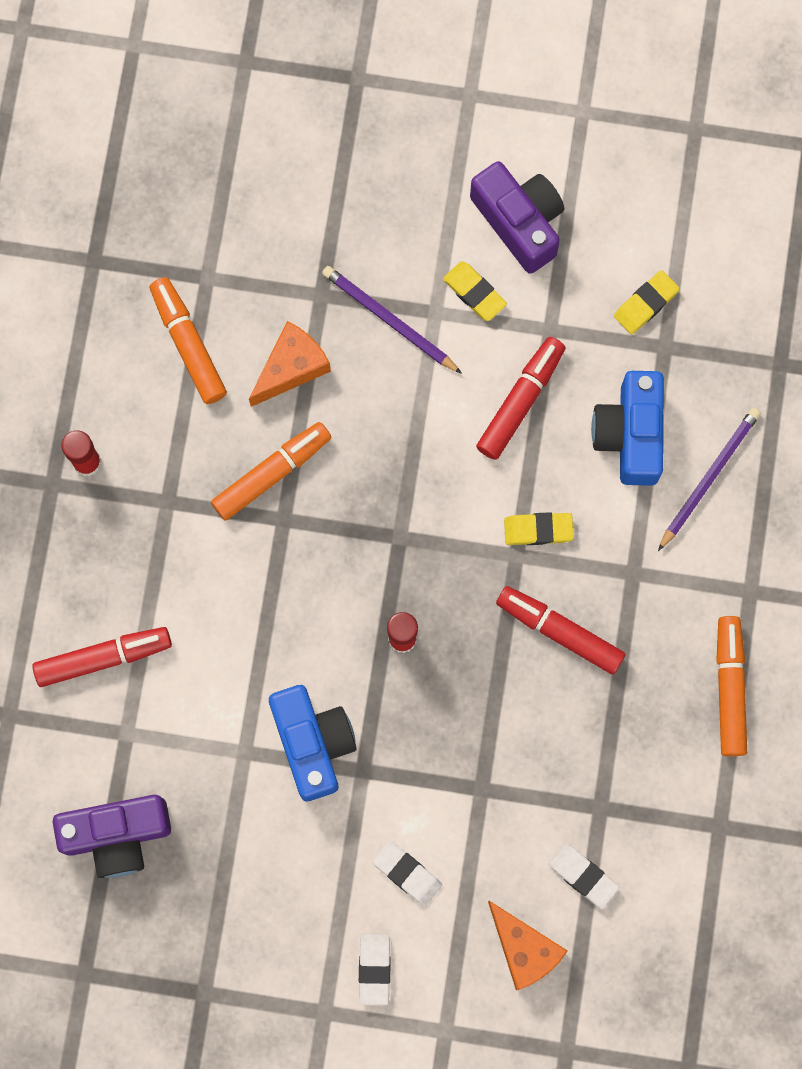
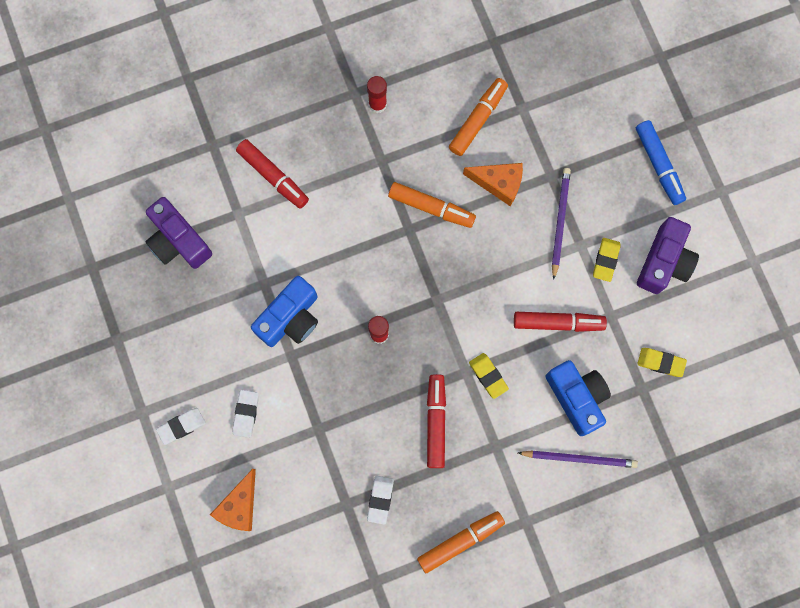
camera: 60 degrees right, 0 degrees up
white eraser [549,844,619,909] -> white eraser moved to [367,476,394,524]
blue camera [591,371,664,486] -> blue camera turned 90 degrees clockwise [546,360,611,436]
none -> blue marker [636,120,686,205]

